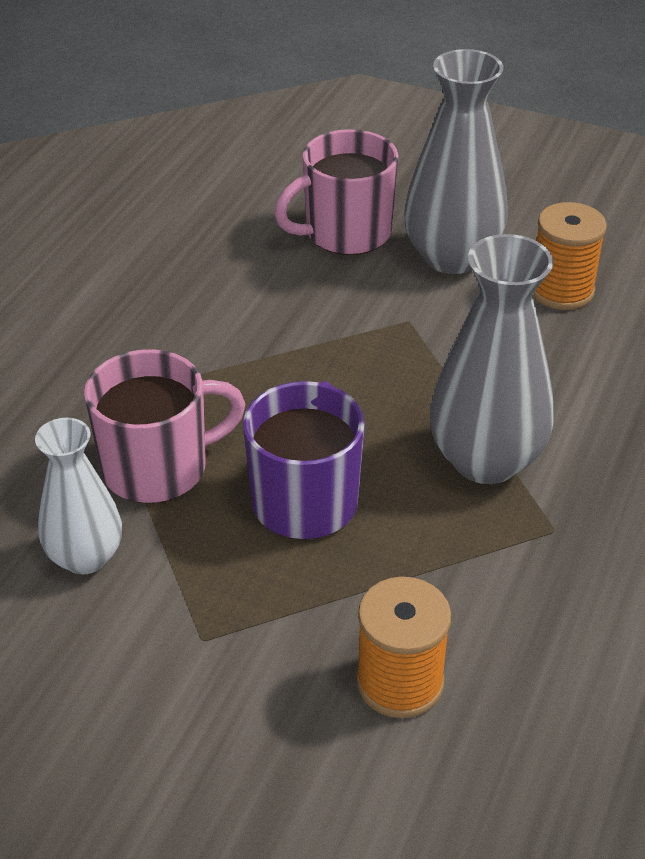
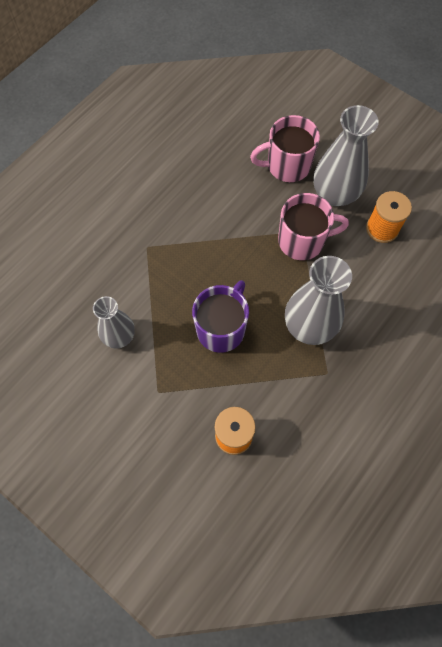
camera: 15 degrees right, 25 degrees up
white vase [35,418,122,574] -> grey vase [93,296,135,348]
pink mug [84,349,246,503] -> pink mug moved to [278,193,349,260]

